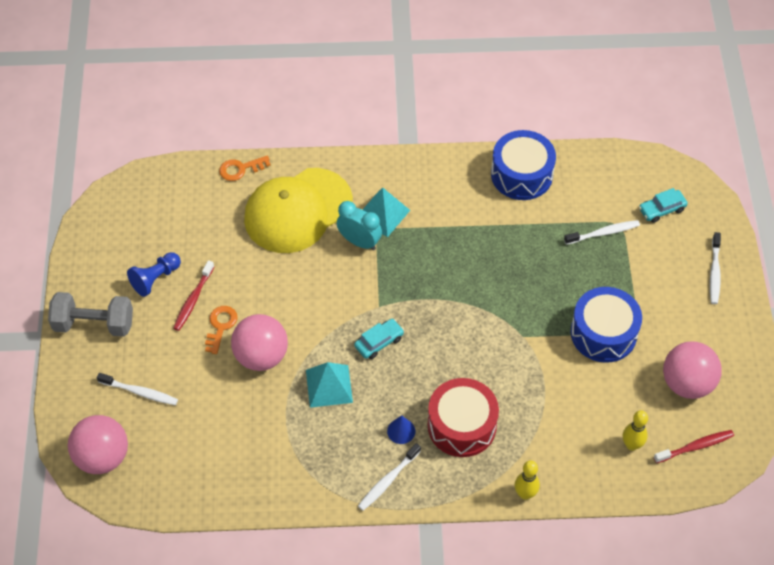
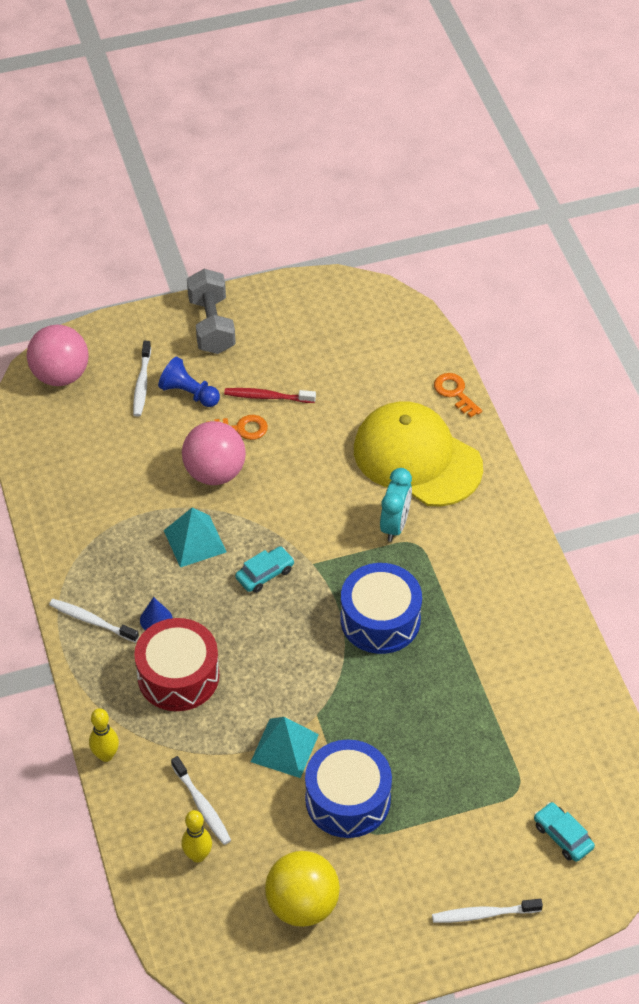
camera: 75 degrees right, 5 degrees down
blue pawn [127,252,181,297] -> blue pawn moved to [158,357,220,407]
turquoise car [354,319,404,359] -> turquoise car turned 75 degrees counterclockwise [235,546,295,593]
turquoise pyramid [362,187,410,237] -> turquoise pyramid moved to [251,717,319,778]
blue drum [491,130,556,200] -> blue drum moved to [341,563,422,654]
white toothbrush [564,220,640,245] -> white toothbrush moved to [171,756,231,845]
red toothbrush [654,430,734,463] -> none
pink ball [663,341,722,399] -> yellow ball [265,851,340,927]

